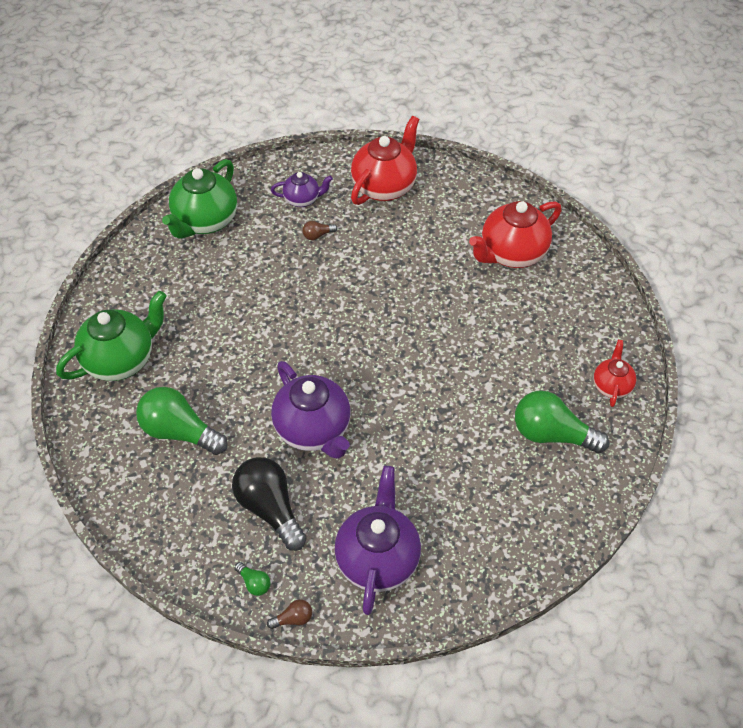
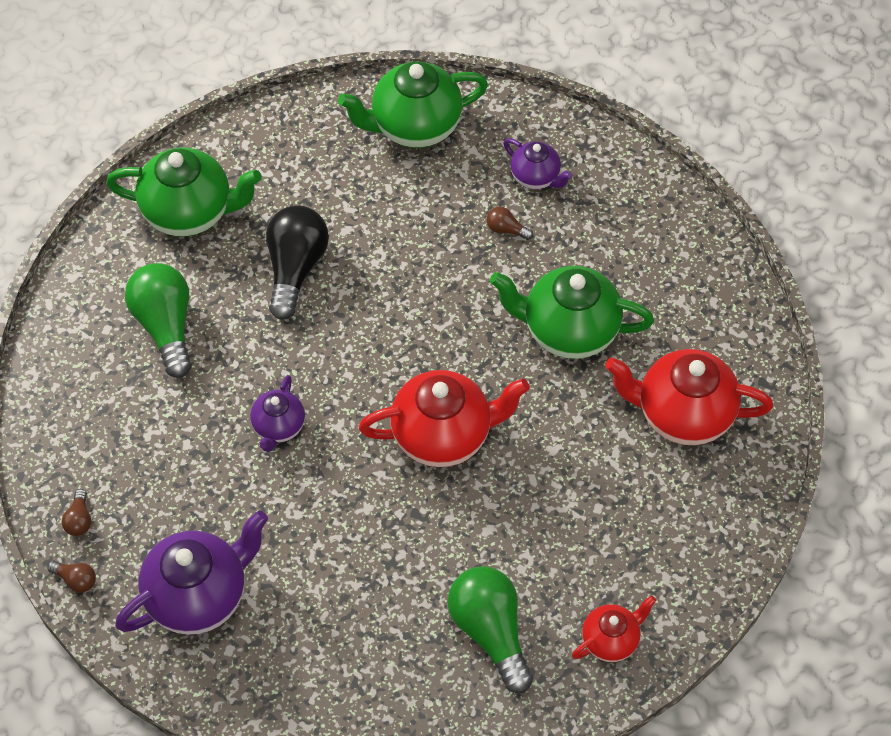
camera: 45 degrees right, 5 degrees up
black light bulb [232,457,307,551] -> black light bulb moved to [266,206,329,320]
green light bulb [235,562,271,596] -> brown light bulb [62,489,91,536]
purple teapot [271,361,351,459] -> purple teapot [250,375,305,452], size x0.55
red teapot [351,116,419,205] -> red teapot moved to [359,370,530,467]
none -> green teapot [490,266,654,359]

